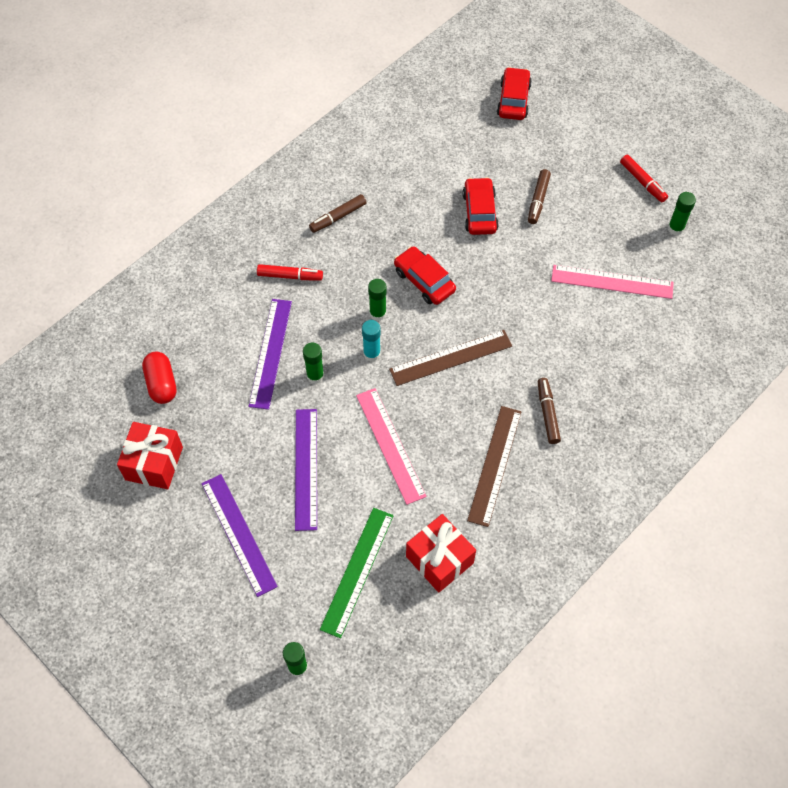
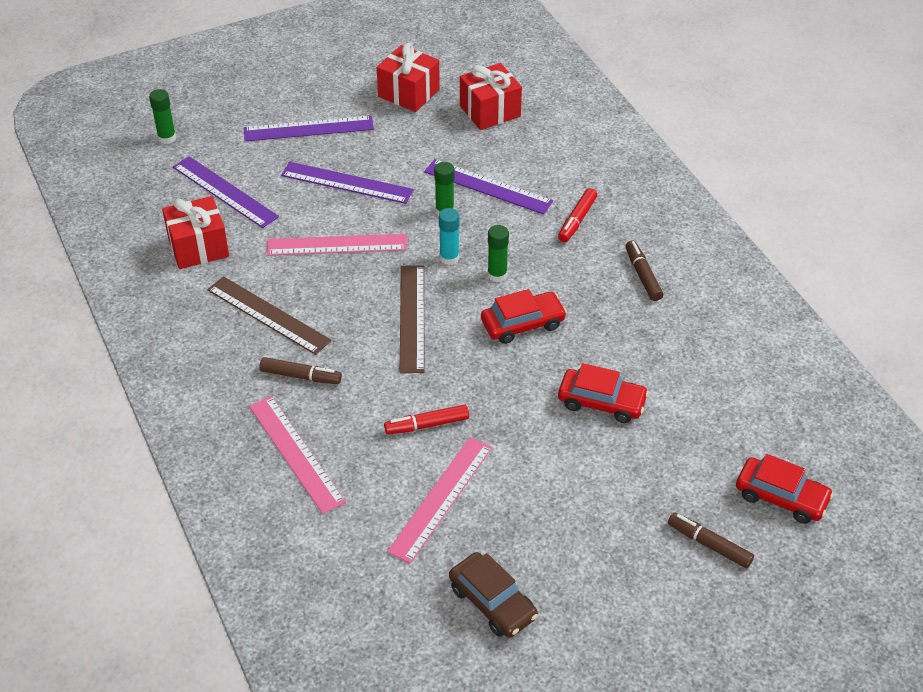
camera: 110 degrees right, 15 degrees down
red capsule [142,352,176,404] -> red gift [460,63,522,130]
green ruler [320,508,394,638] -> purple ruler [173,156,279,228]
brown marker [528,169,551,224] -> brown marker moved to [668,512,754,568]
red marker [620,155,668,202] -> red marker moved to [384,404,469,435]
green glue stick [668,192,696,235] -> brown car [449,552,538,638]
none -> pink ruler [249,396,346,514]

